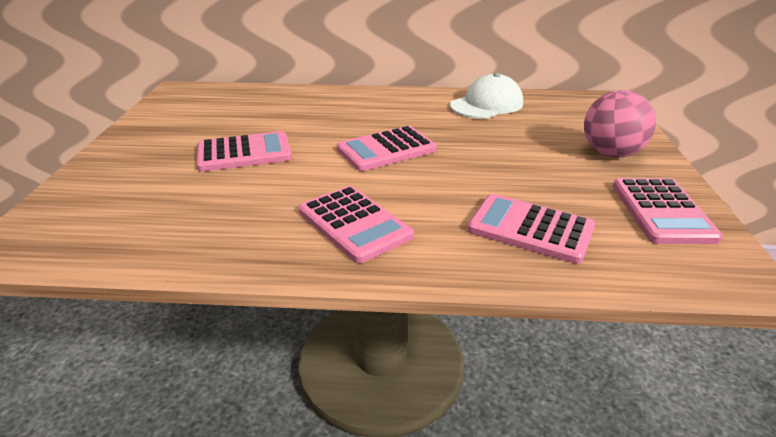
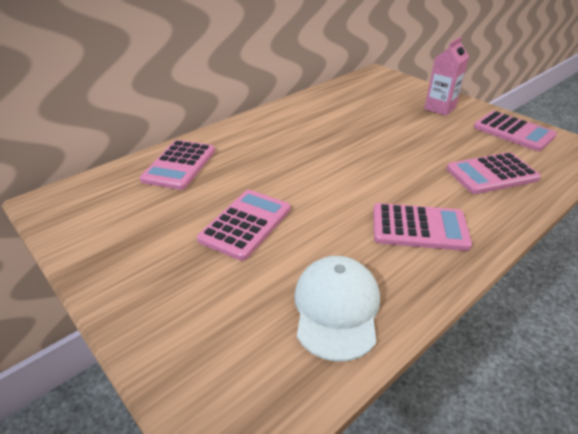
camera: 45 degrees left, 5 degrees up
pink calculator [337,126,437,171] -> pink calculator moved to [140,140,215,190]
white cap [450,73,523,119] -> white cap moved to [294,256,380,362]
pink ball [584,90,656,158] -> pink carton [424,37,469,116]

